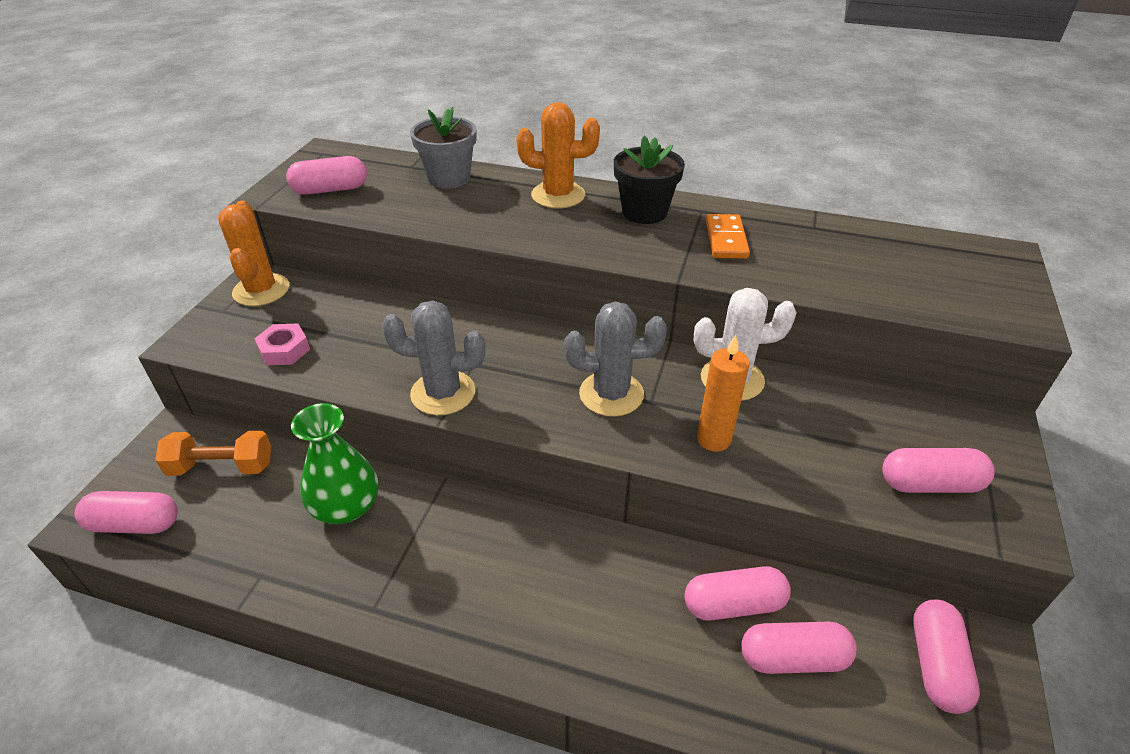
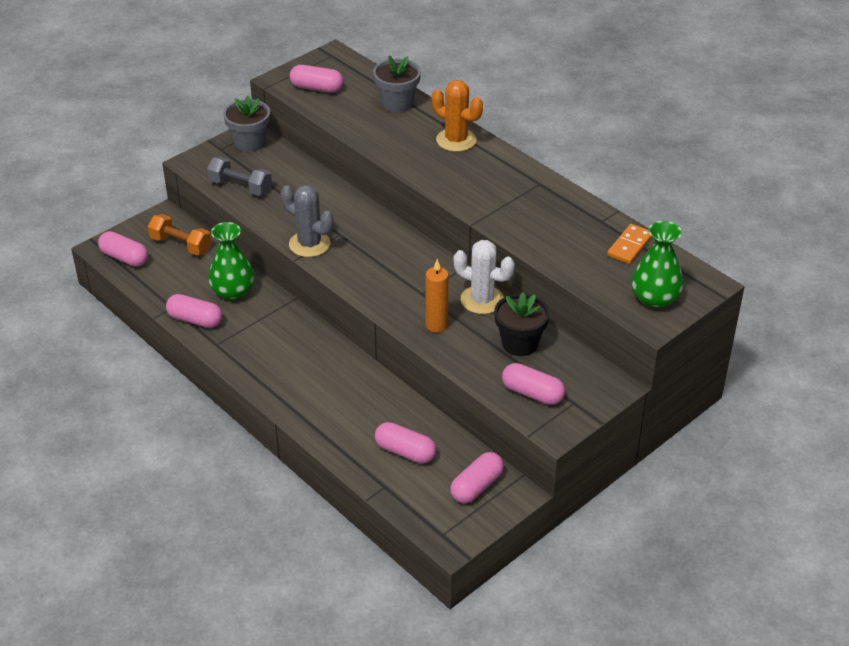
camera: 30 degrees right, 0 degrees up
orange cactus [218,200,289,306] -> grey flower pot [223,95,270,152]
pink nut [254,324,310,365] -> grey dumbbell [207,157,272,196]
grey cactus [565,301,667,417] -> none
black flower pot [614,136,685,224] -> black flower pot moved to [494,292,550,356]
pink capsule [684,566,791,621] -> pink capsule moved to [166,294,222,328]
orange domino [706,214,750,259] -> orange domino moved to [607,224,652,264]
none -> green vase [631,221,684,308]

